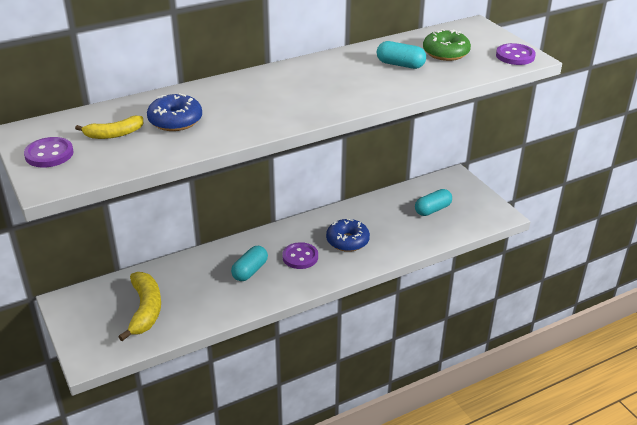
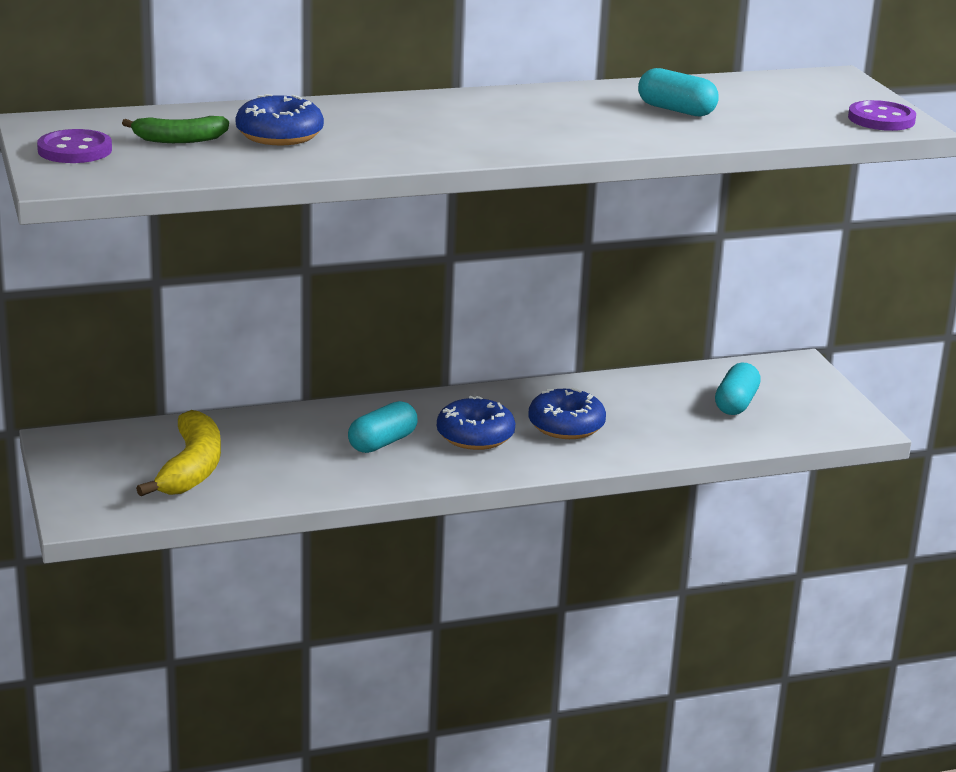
camera: 10 degrees right, 10 degrees down
yellow banana [75,116,144,139] -> green banana [122,116,229,143]
purple button [282,242,318,269] -> blue donut [437,396,515,450]
turquoise capsule [415,189,452,216] -> turquoise capsule turned 45 degrees counterclockwise [715,362,761,415]
green donut [423,29,471,61] -> none

